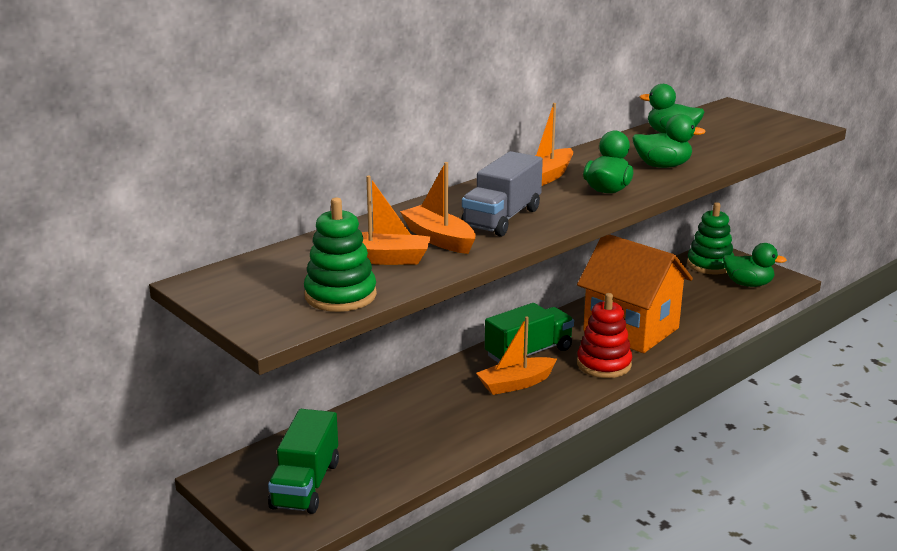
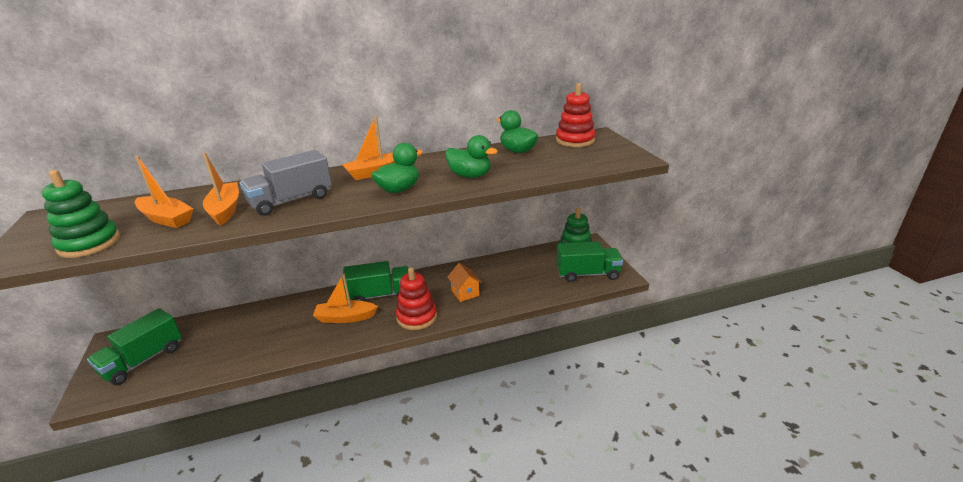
camera: 25 degrees right, 5 degrees up
orange house [577,234,693,353] -> orange house [448,263,482,302], size x0.42
green duck [723,243,787,287] -> green truck [557,242,623,282]
none -> red stacking toy [556,83,596,147]

